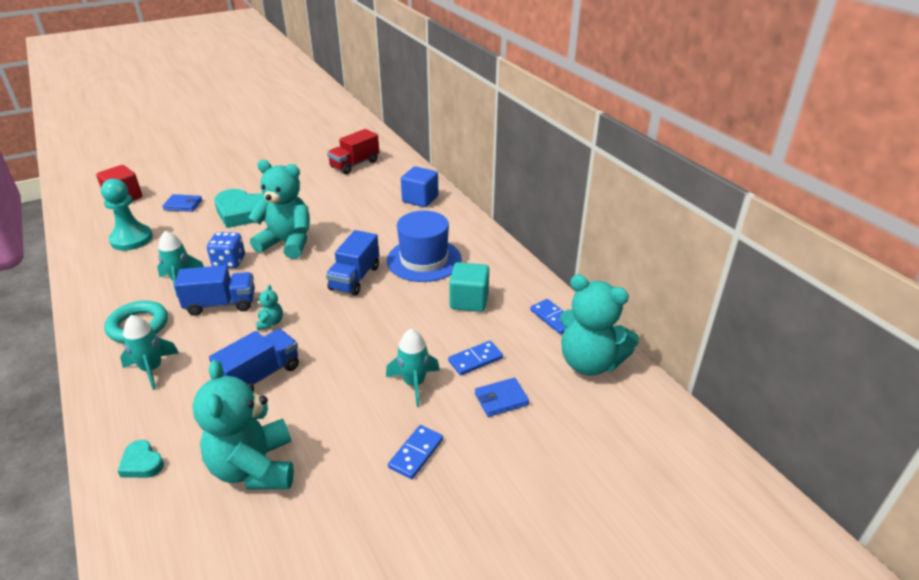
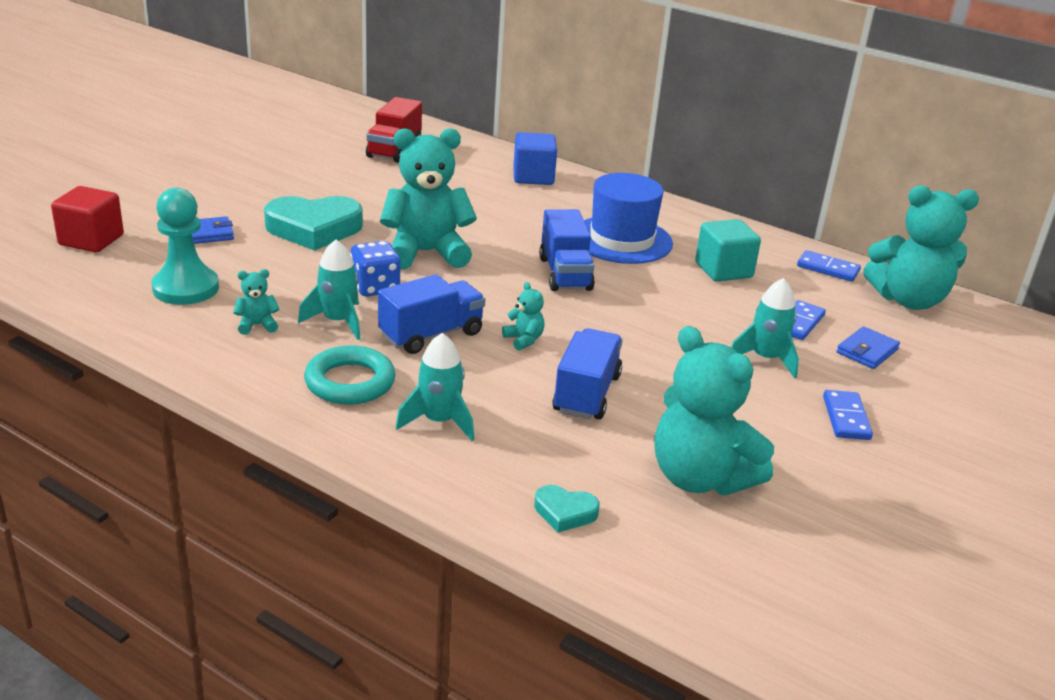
camera: 30 degrees left, 5 degrees down
none -> turquoise teddy bear [233,269,280,335]

